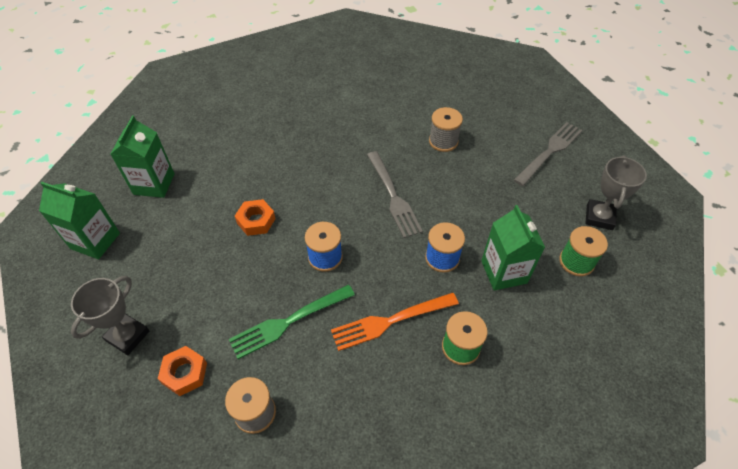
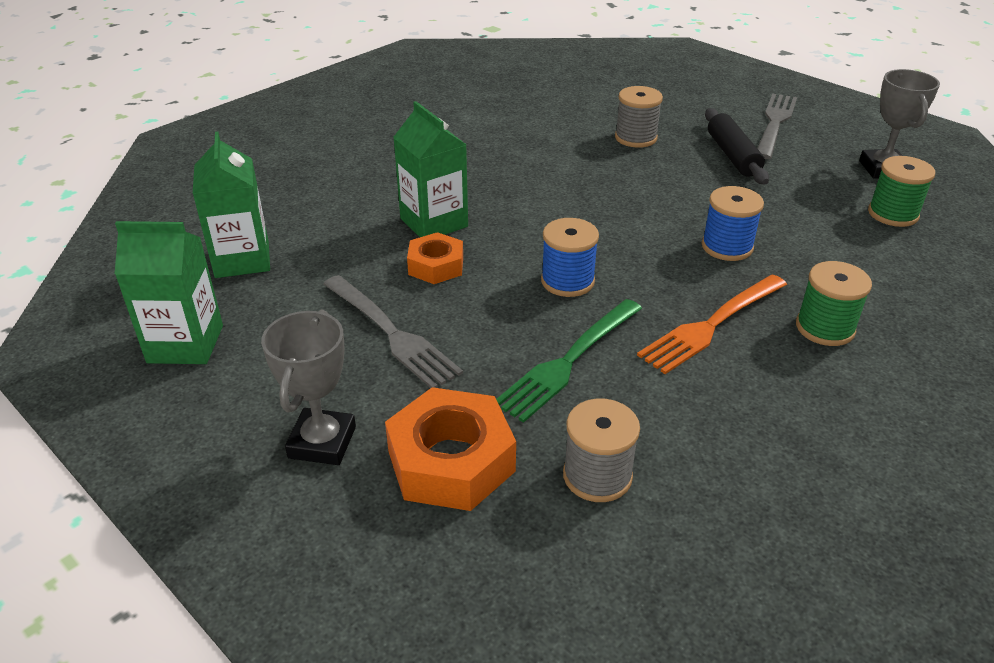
camera: 20 degrees left, 15 degrees down
orange nut [158,346,207,396] -> orange nut [385,387,516,511], size x1.65
grey fork [367,151,423,238] -> grey fork moved to [324,275,463,388]
green carton [481,205,545,291] -> green carton moved to [393,101,468,237]
none -> black rolling pin [705,108,769,185]

